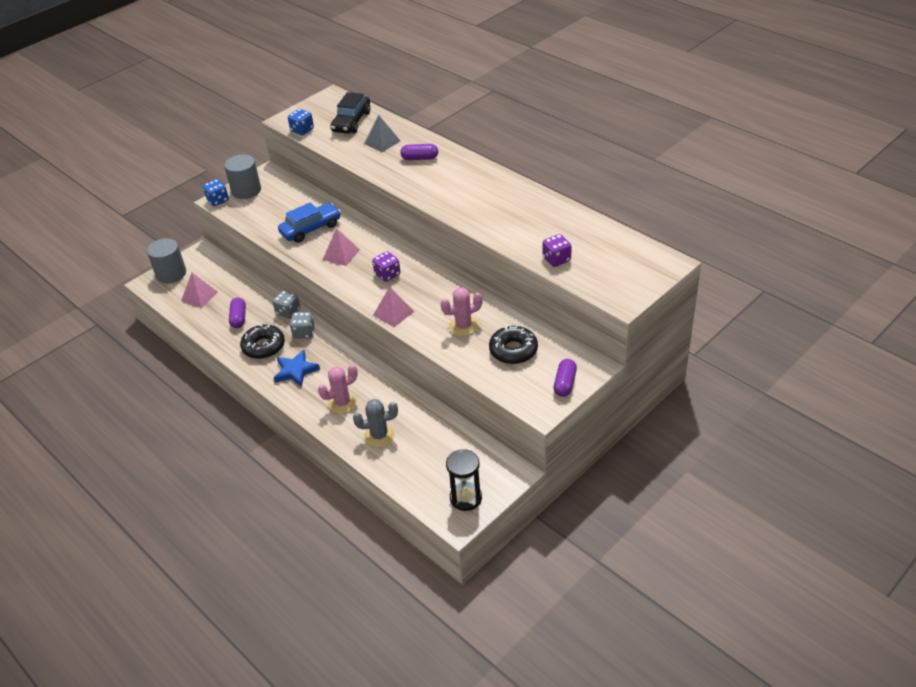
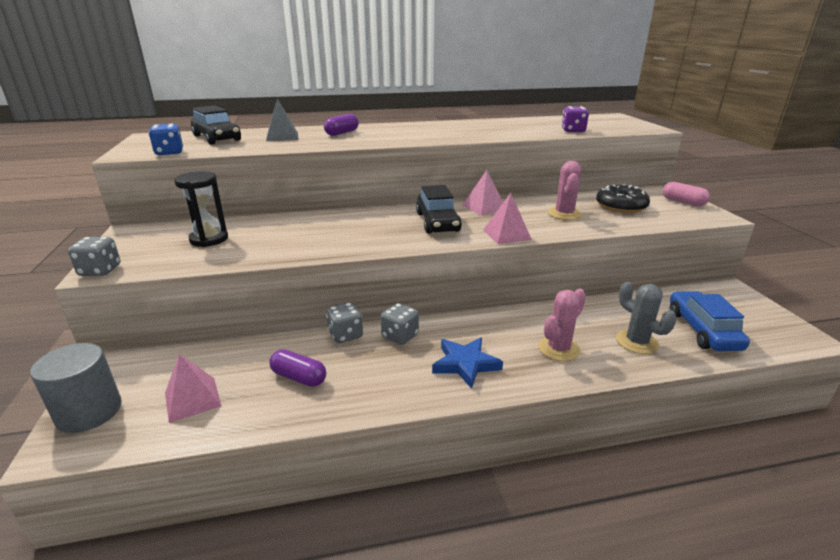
camera: 60 degrees left, 15 degrees down
blue dice [203,179,229,206] -> grey dice [68,237,121,276]
grey cylinder [224,154,261,199] -> none
black donut [240,324,285,359] -> none
blue car [278,202,341,243] -> blue car moved to [670,291,750,351]
pink cactus [318,364,358,414] -> pink cactus turned 45 degrees clockwise [538,289,586,361]
pink pyramid [323,228,360,266] -> pink pyramid moved to [462,170,503,216]
grey cactus [353,399,398,447] -> grey cactus turned 60 degrees counterclockwise [616,282,677,354]
purple dice [372,251,400,282] -> black car [416,185,462,234]
black hourglass [446,449,482,511] -> black hourglass moved to [174,171,228,247]
purple capsule [553,359,577,397] -> pink capsule [663,182,710,206]

